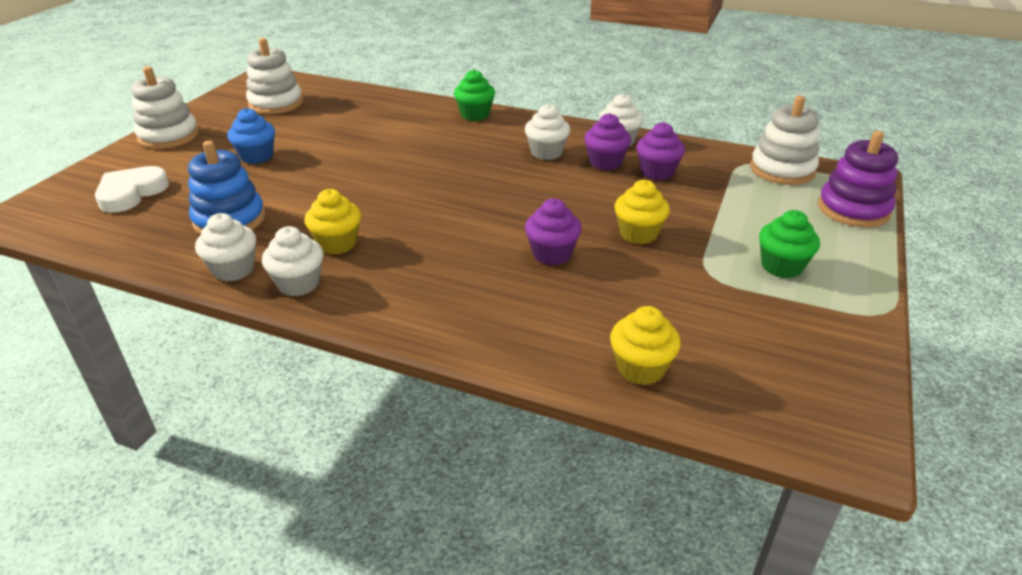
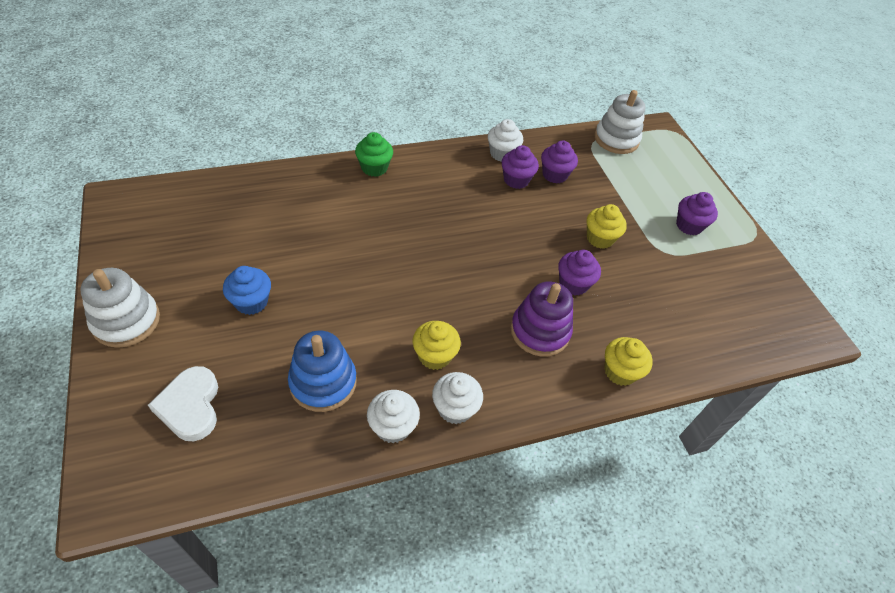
camera: 45 degrees left, 15 degrees up
white stacking toy [246,38,303,114] -> none
white cupcake [525,104,570,160] -> none
yellow cupcake [610,306,681,385] -> yellow cupcake moved to [604,337,653,386]
green cupcake [759,210,820,278] -> purple cupcake [676,192,718,235]
purple stacking toy [818,131,898,228] -> purple stacking toy moved to [511,281,573,357]

